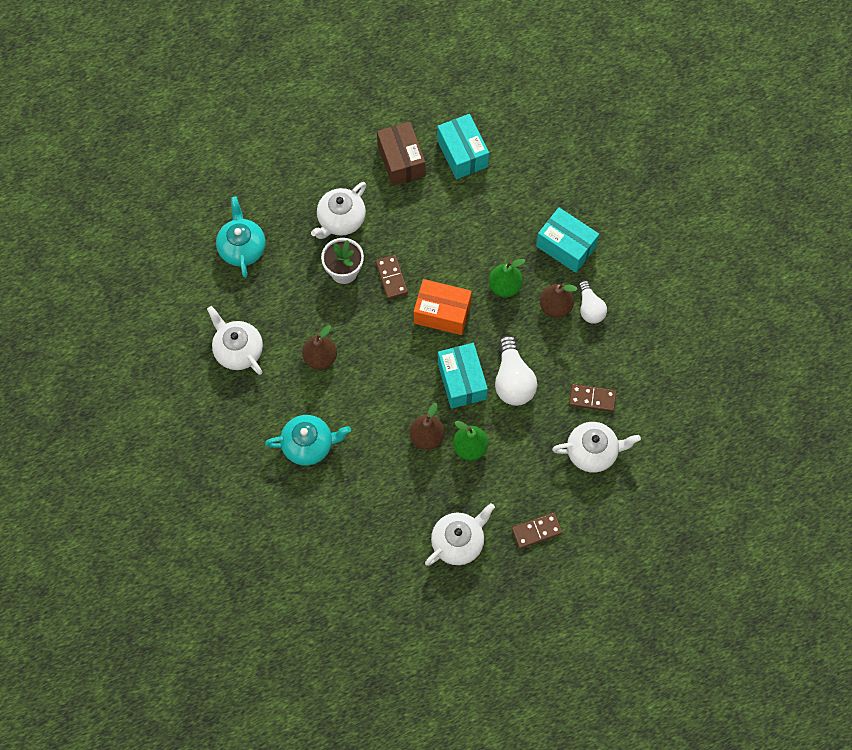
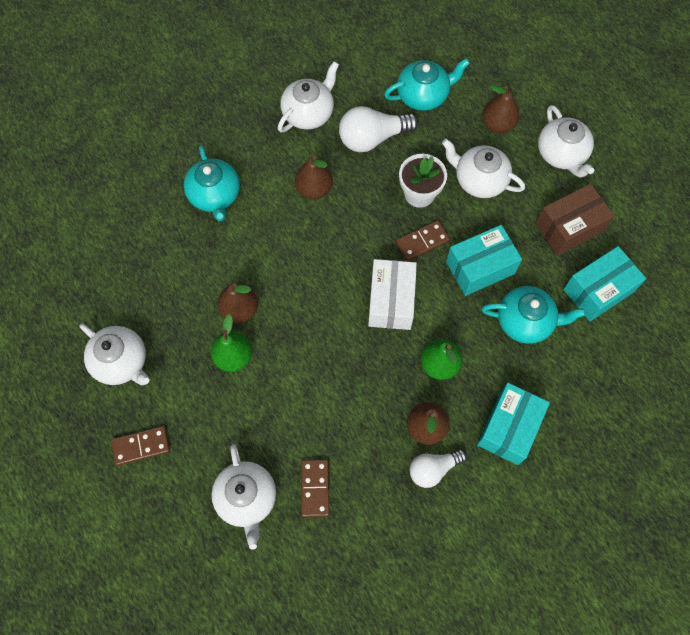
camera: 80 degrees right, 0 degrees up
orange box [414,279,472,335] -> white box [368,259,417,330]
turquoise box [438,343,488,409] -> turquoise box moved to [446,225,522,296]
white light bulb [495,335,537,406] -> white light bulb moved to [339,106,418,152]
brown domino [512,512,563,549] -> brown domino turned 75 degrees counterclockwise [111,426,170,466]
none -> brown pear [482,85,519,133]
none -> turquoise teapot [482,286,586,344]
none -> white teapot [538,105,594,178]

